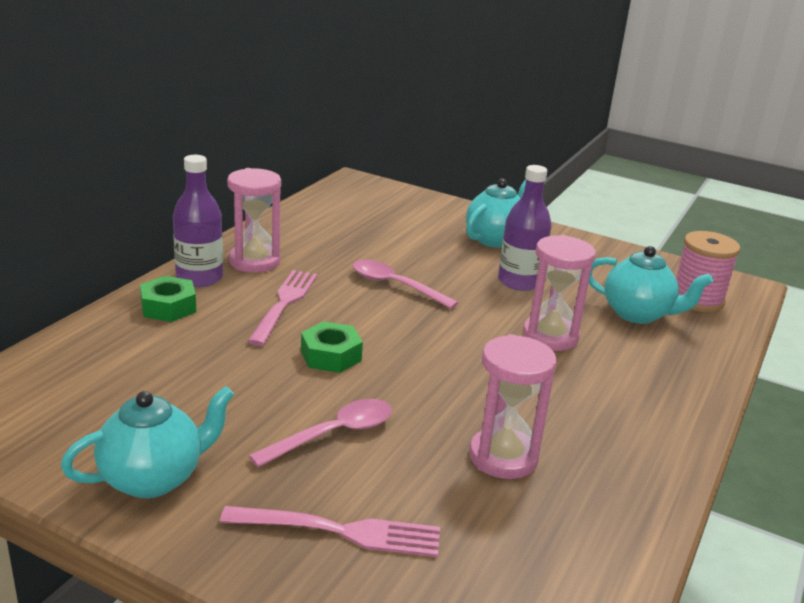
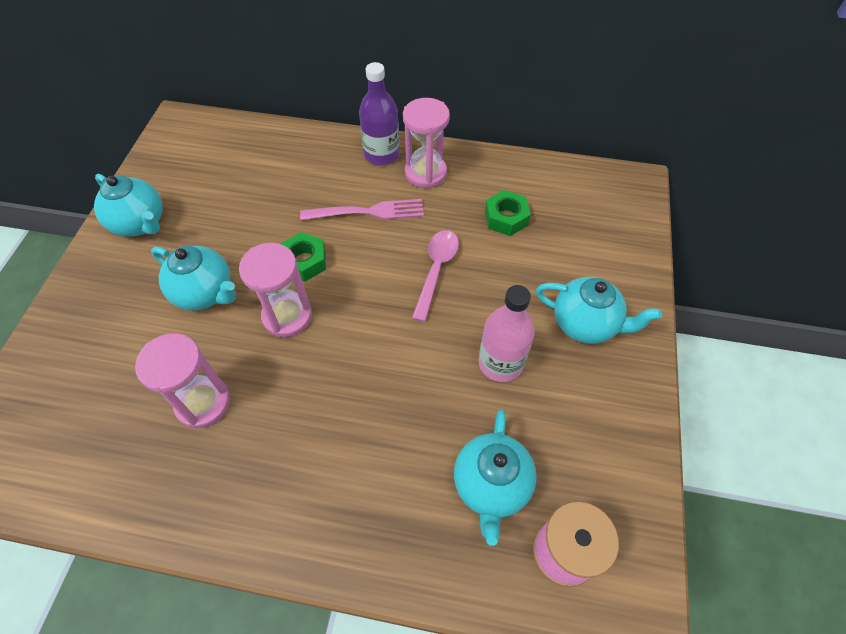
camera: 75 degrees right, 30 degrees up
green nut [140,276,196,322] -> green nut moved to [485,190,531,236]
pink fork [220,506,440,557] -> none
pink spoon [249,399,392,467] -> turquoise teapot [151,246,236,310]
purple bottle [498,165,552,291] -> pink bottle [478,285,535,382]
pink hourglass [523,235,596,351] -> pink hourglass moved to [239,243,312,337]

